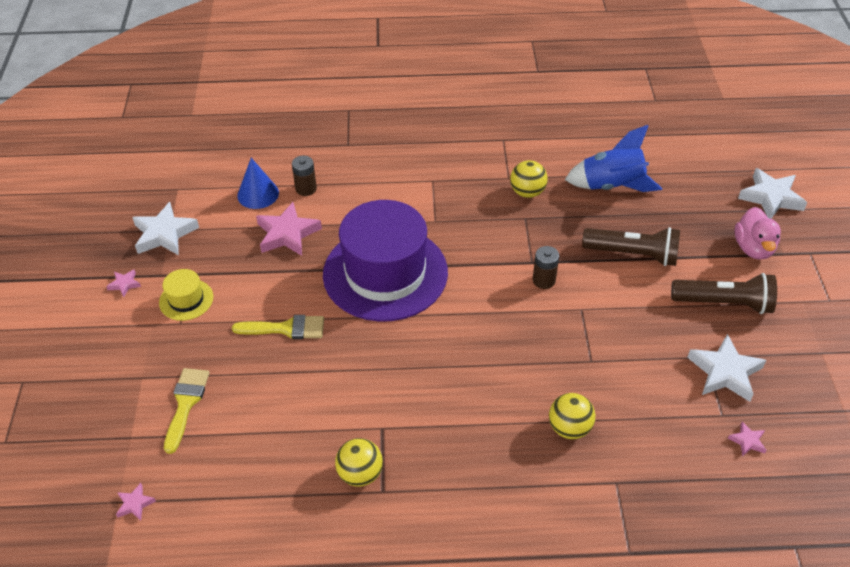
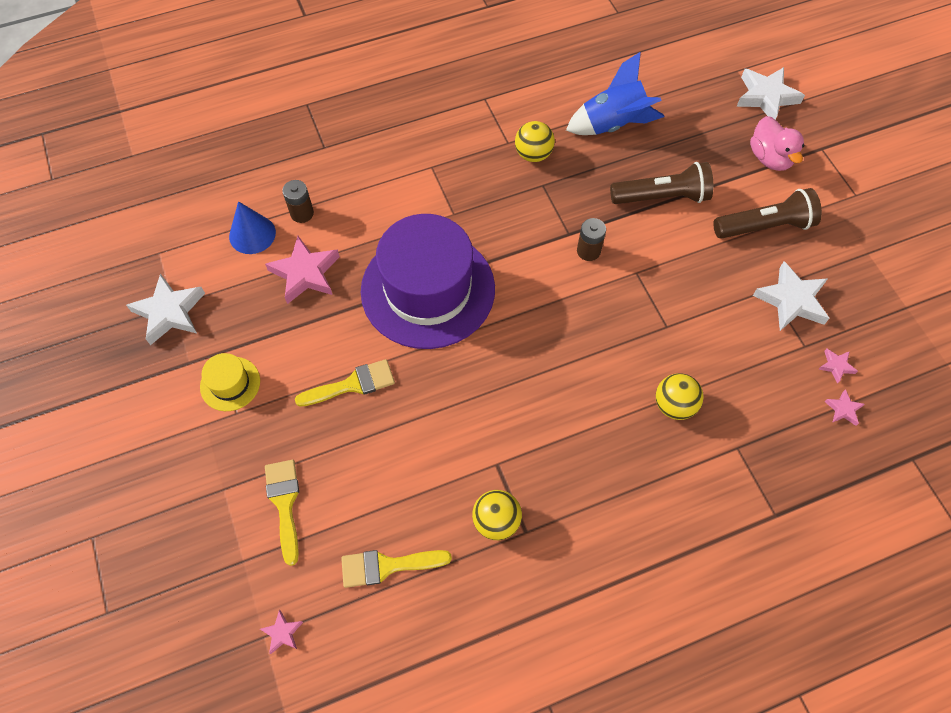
camera: 20 degrees left, 15 degrees up
pink star [106,269,141,297] -> pink star moved to [824,389,865,426]
none -> yellow brush [341,550,452,588]

